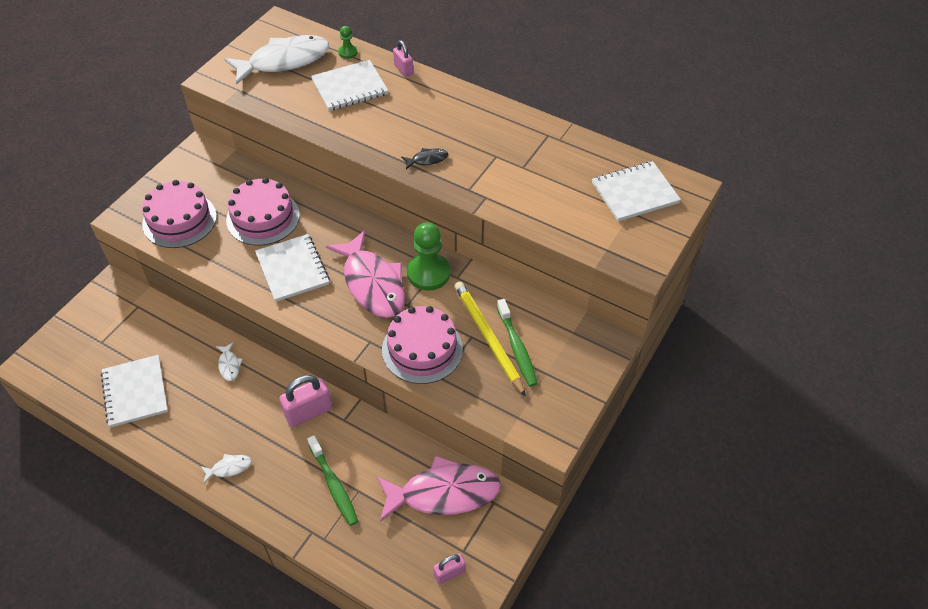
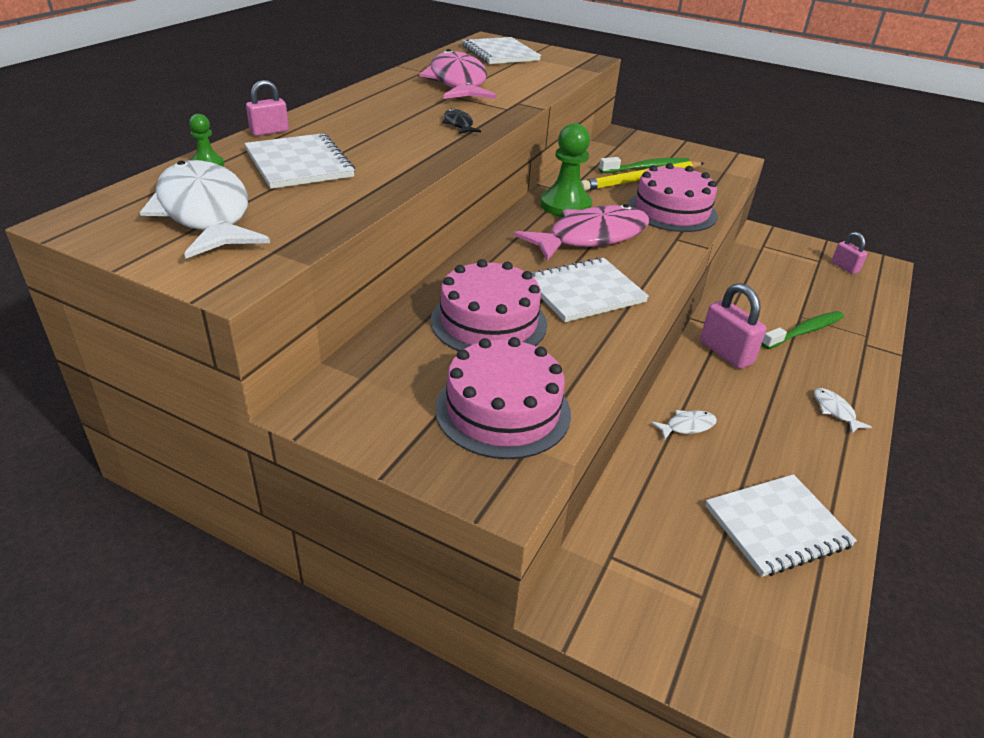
camera: 95 degrees left, 15 degrees down
pink fish [376,456,501,522] -> pink fish moved to [419,49,496,99]

